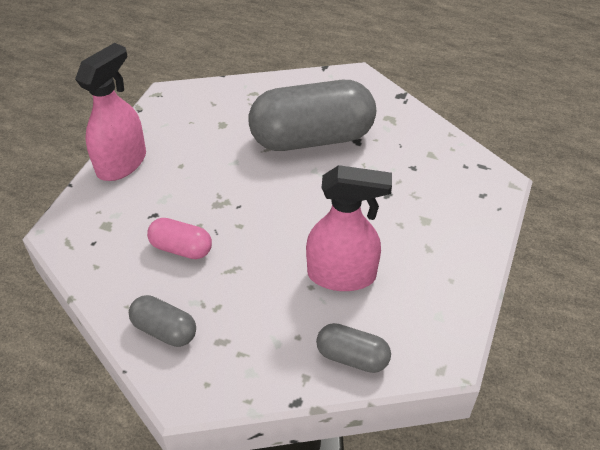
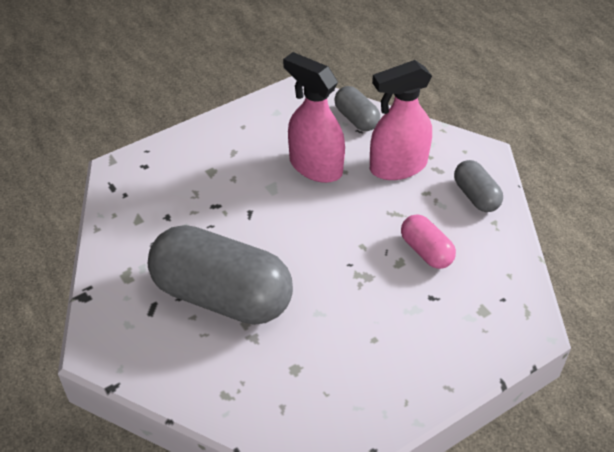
camera: 145 degrees left, 0 degrees up
pink spray bottle [75,43,146,181] -> pink spray bottle moved to [370,60,432,180]

